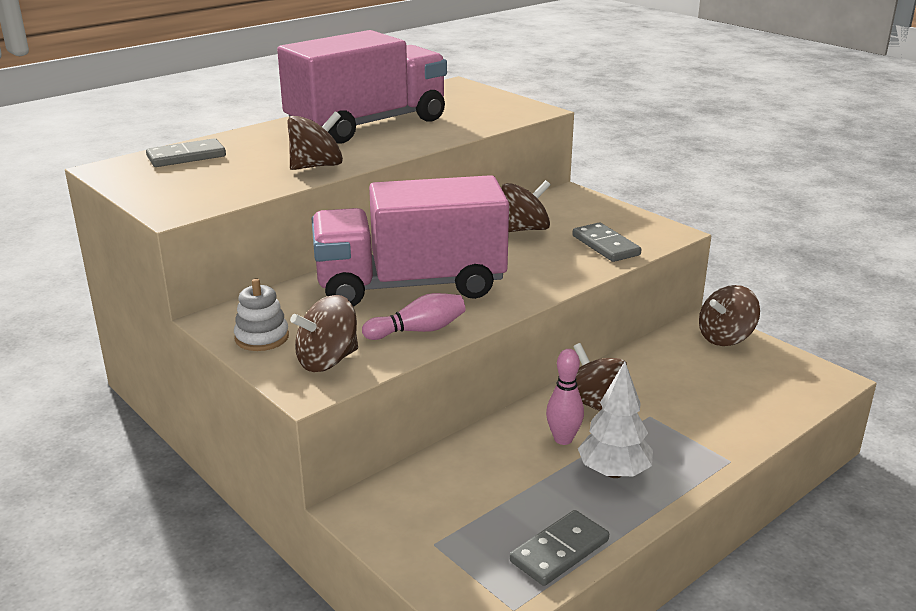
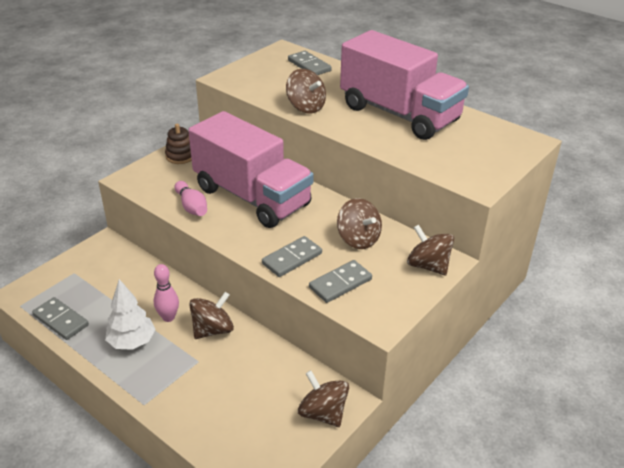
camera: 80 degrees right, 10 degrees up
white stacking toy [234,279,289,351] -> brown stacking toy [165,124,192,164]
brown spinning top [290,295,358,372] -> brown spinning top moved to [407,225,454,275]
pink truck [312,175,509,307] -> pink truck turned 150 degrees clockwise [188,111,314,228]
none -> grey domino [262,236,322,277]

